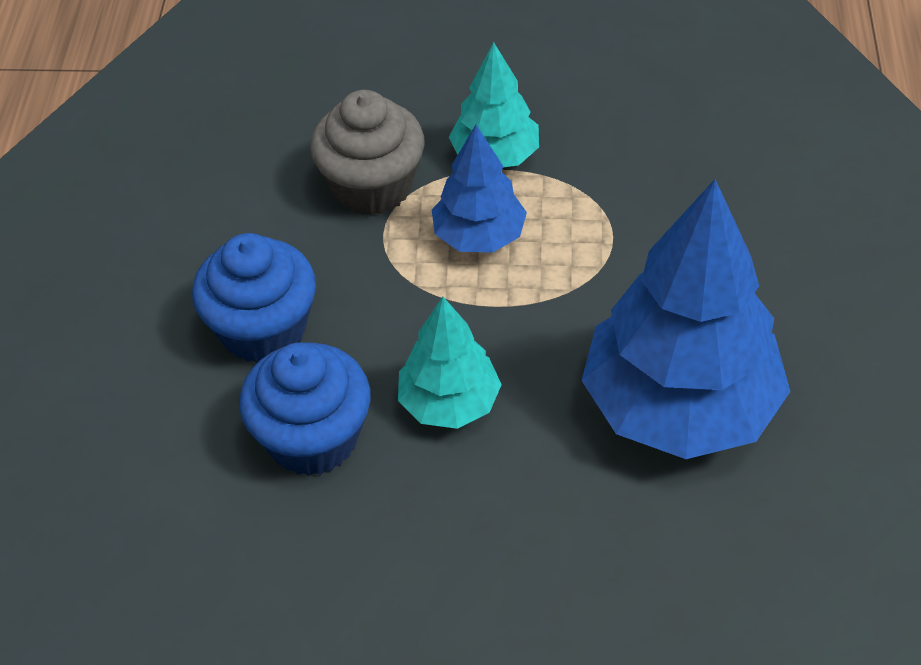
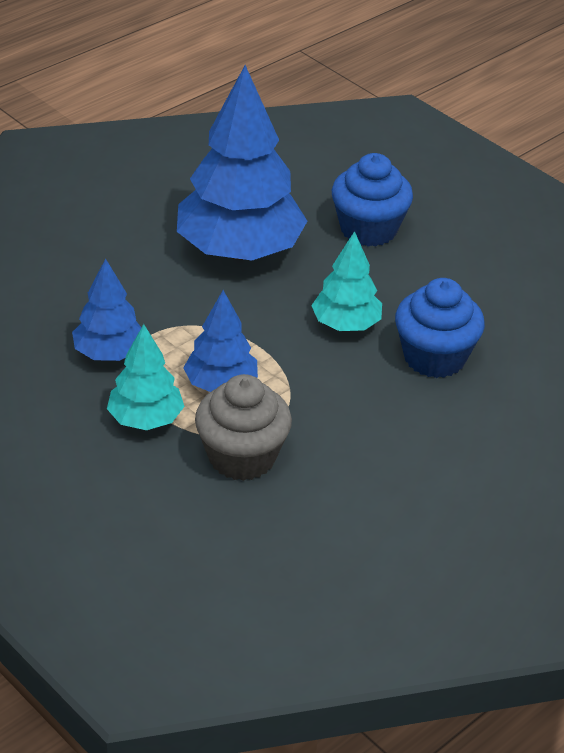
camera: 140 degrees left, 10 degrees down
blue cupcake [192,233,316,363] -> blue cupcake moved to [332,153,413,247]
none -> blue tree [72,258,142,361]

